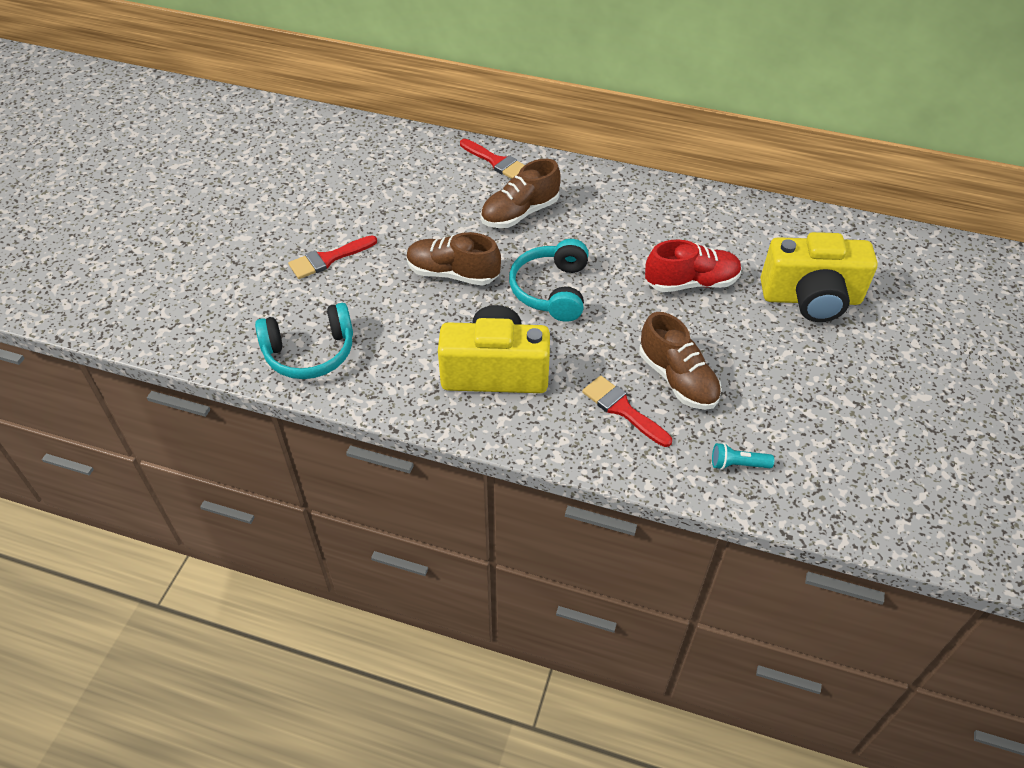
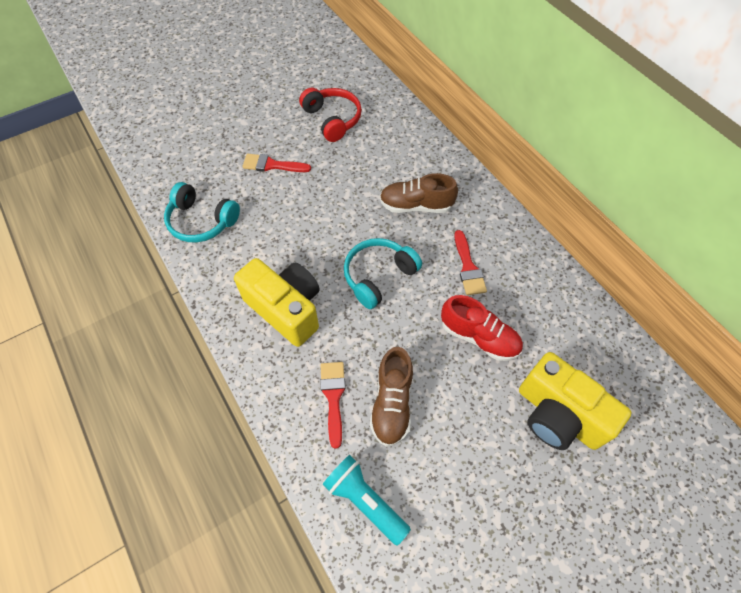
camera: 40 degrees right, 10 degrees up
brown shoe [406,232,501,286] -> none
red brush [460,139,524,179] -> red brush moved to [454,230,487,295]
turquoise flashlight [712,443,774,470] -> turquoise flashlight [323,455,411,546], size x1.80
none -> red headphones [299,88,362,142]

